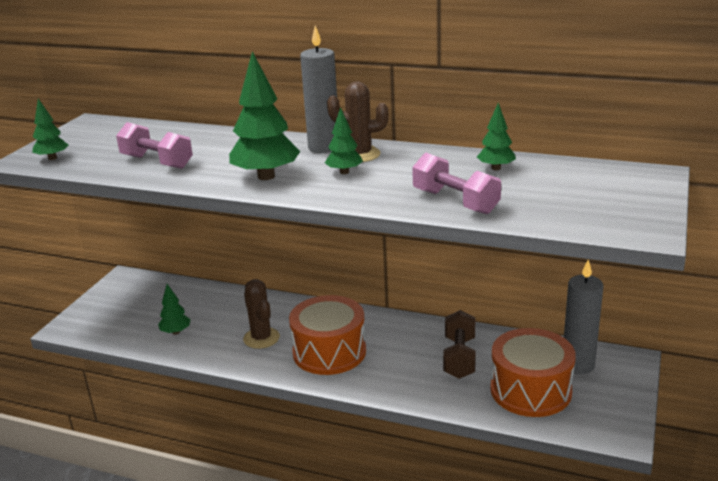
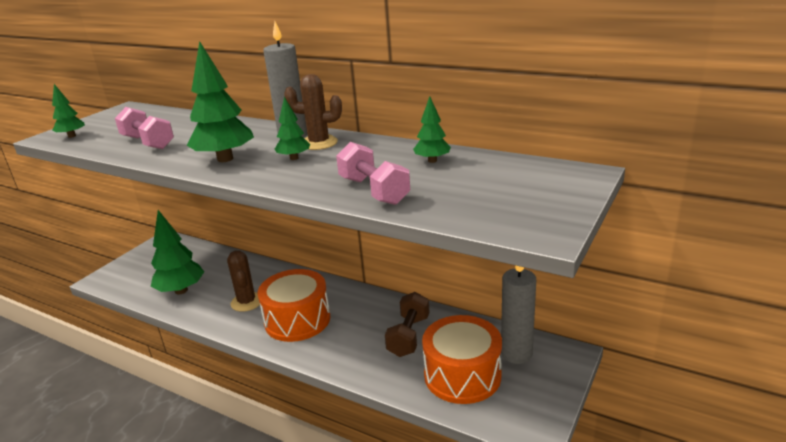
camera: 10 degrees right, 0 degrees up
green tree [158,284,191,335] -> green tree [151,210,204,294], size x1.86

